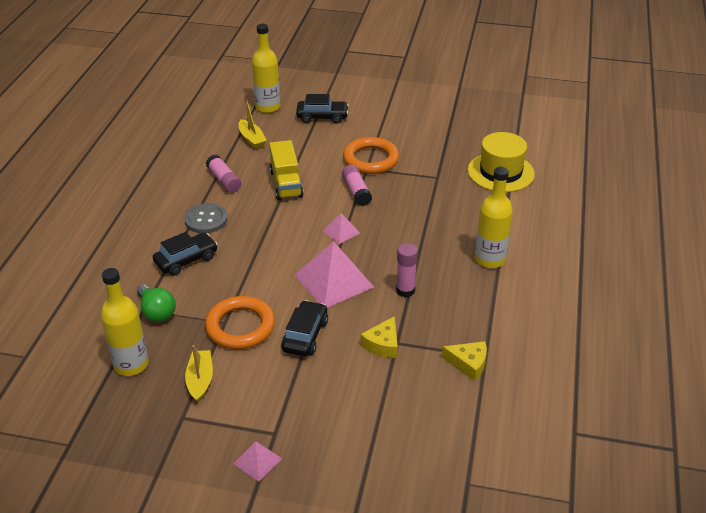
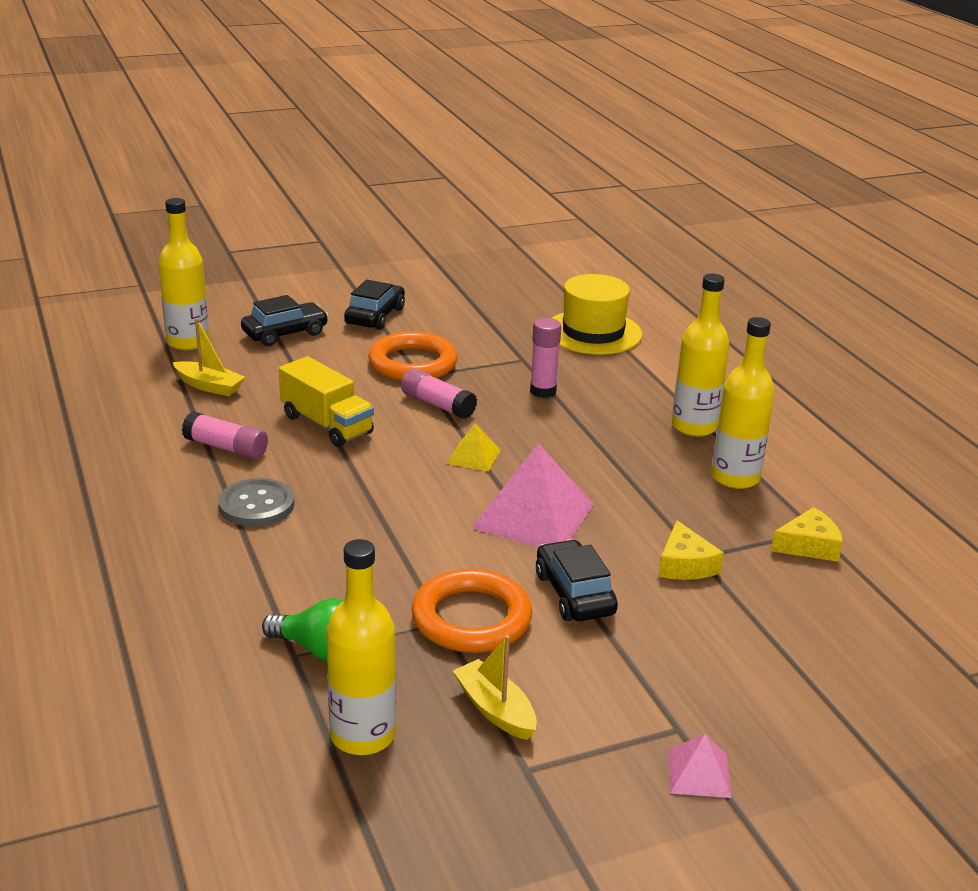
camera: 35 degrees left, 10 degrees down
black car [153,232,218,276] -> black car moved to [344,280,405,330]
pink pyramid [323,213,360,244] -> yellow pyramid [446,423,501,472]
pink glue stick [396,243,418,297] -> pink glue stick moved to [530,318,561,398]
none -> yellow bottle [711,317,775,489]

